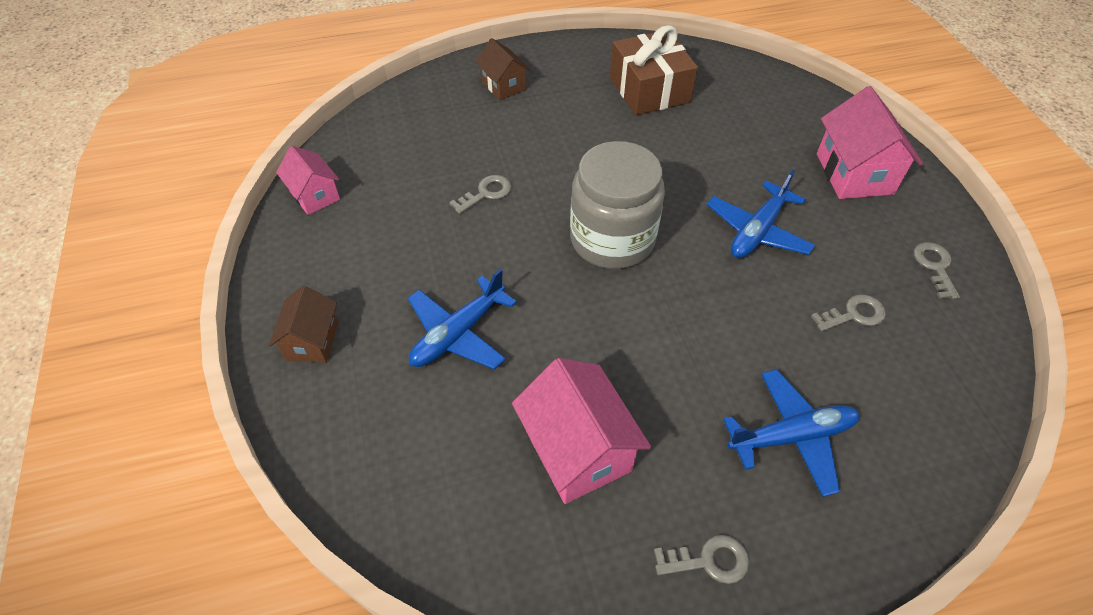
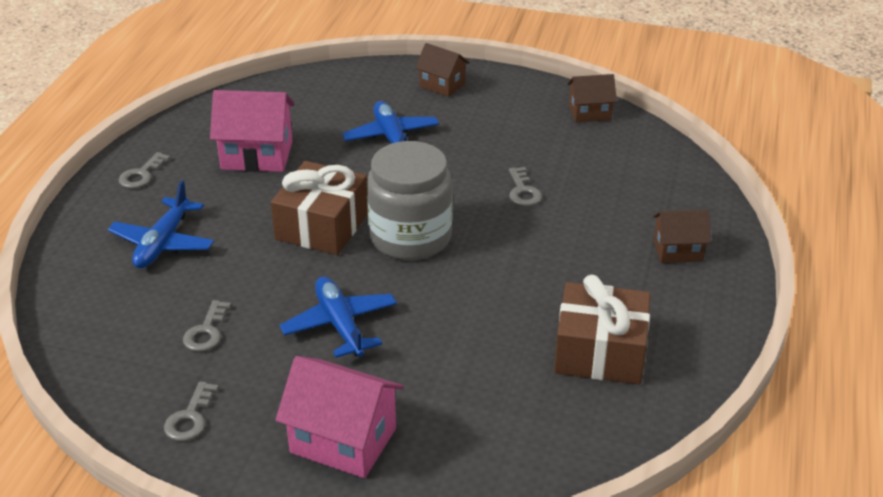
camera: 120 degrees right, 15 degrees down
pink house [276,146,340,215] -> brown house [567,74,617,122]
grey key [913,242,960,299] -> grey key turned 75 degrees clockwise [164,381,219,441]
none -> brown gift [271,161,368,255]

